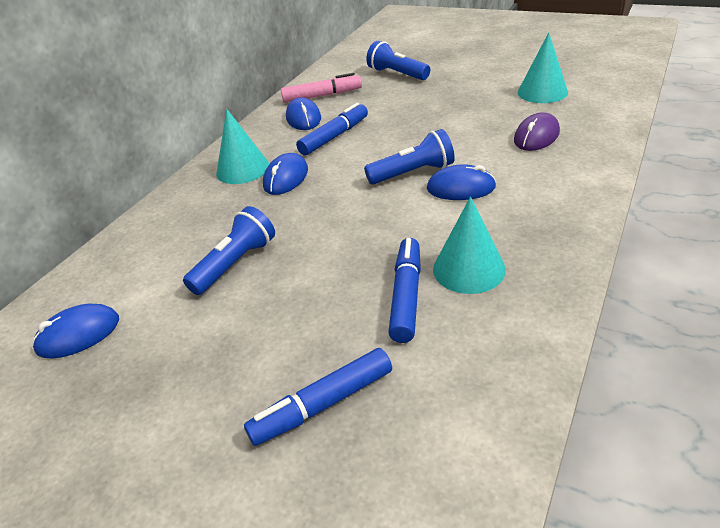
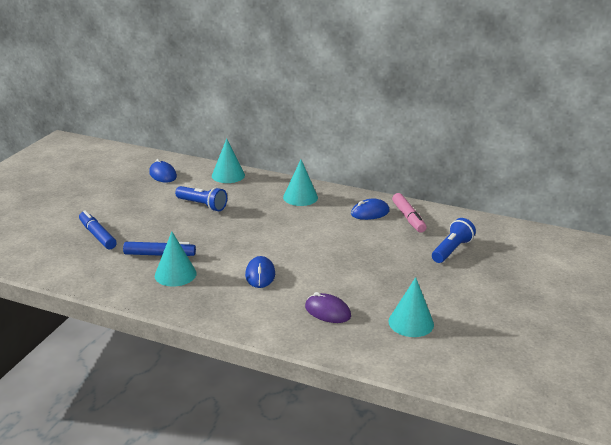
camera: 80 degrees right, 10 degrees down
blue mouse [263,153,308,195] -> none
blue marker [296,103,368,156] -> none
blue flashlight [364,129,455,185] -> none
none -> turquoise cone [212,139,245,183]

